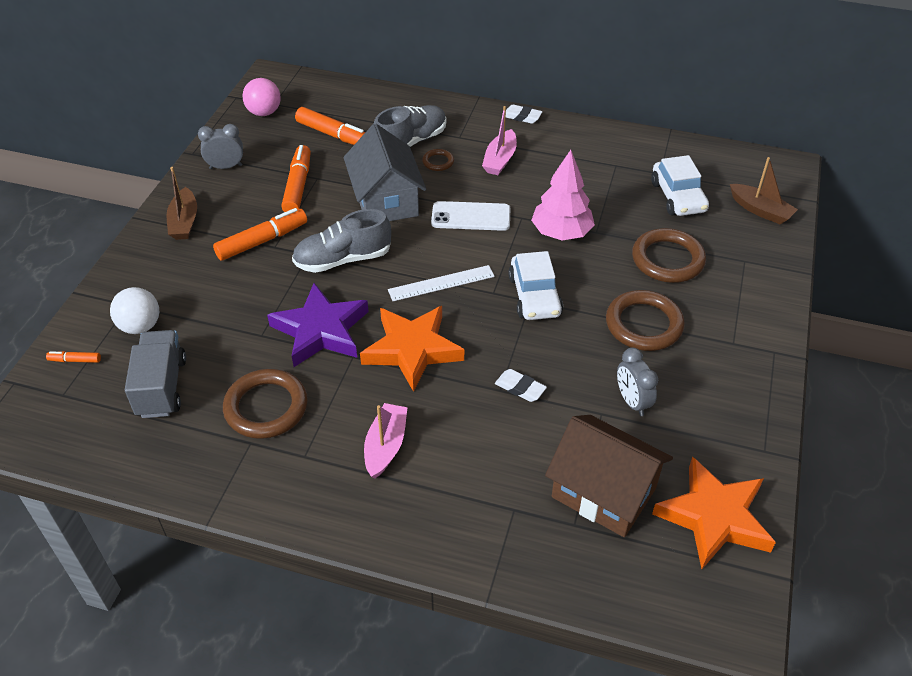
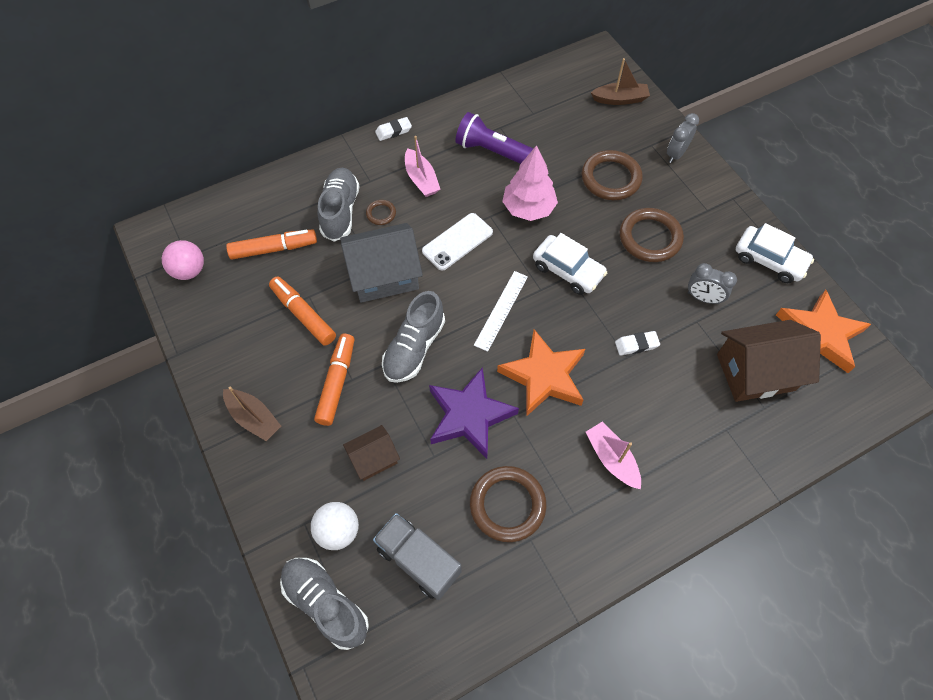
camera: 45 degrees left, 15 degrees up
orange marker [46,351,101,363] -> grey shoe [280,558,369,650]
grey clock [198,124,243,169] -> grey clock moved to [667,113,699,163]
grey house [343,124,426,221] -> grey house turned 45 degrees counterclockwise [340,223,423,303]
white car [651,155,709,216] -> white car moved to [736,223,814,283]
none -> brown house [343,425,400,481]
none -> purple flashlight [455,112,534,164]

